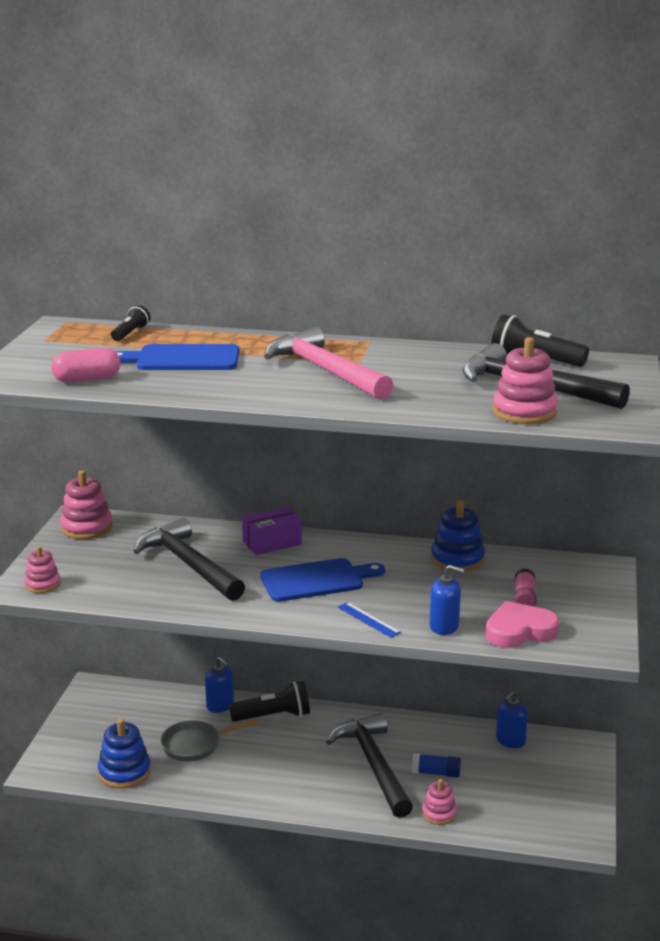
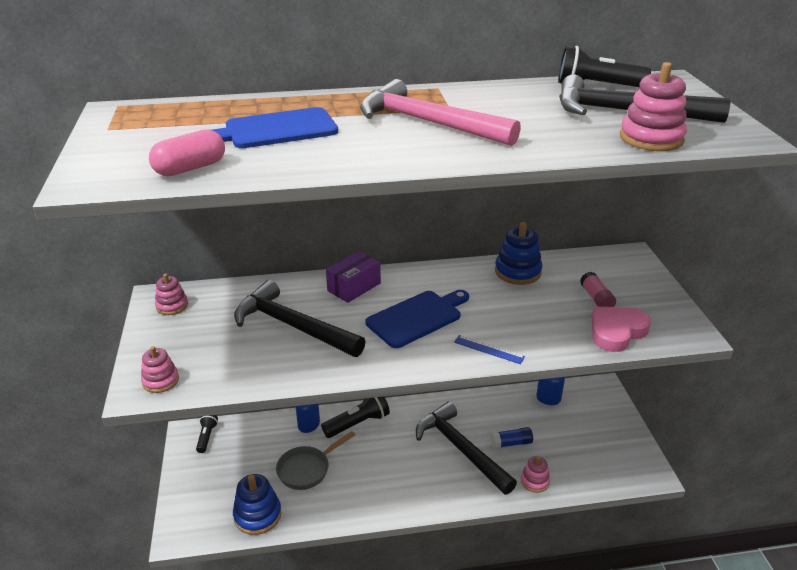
camera: 20 degrees left, 10 degrees up
pink stacking toy [60,470,113,539] -> pink stacking toy [155,273,188,315], size x0.63
black flashlight [111,305,151,341] -> black flashlight moved to [196,415,218,453]
blue soap dispenser [430,565,464,635] -> none

